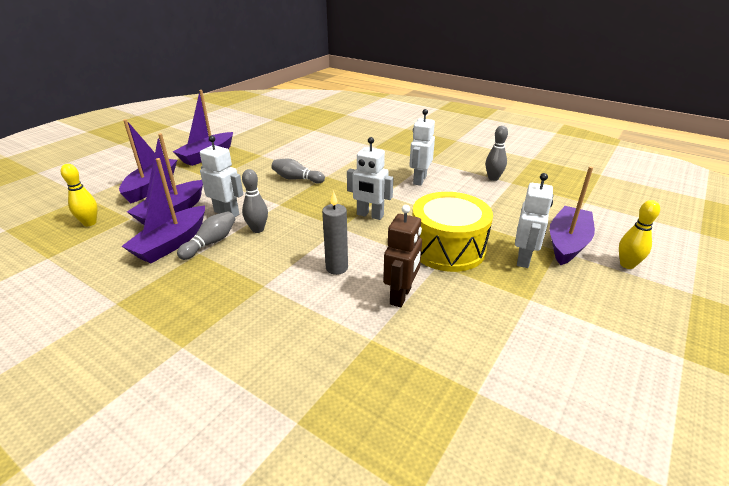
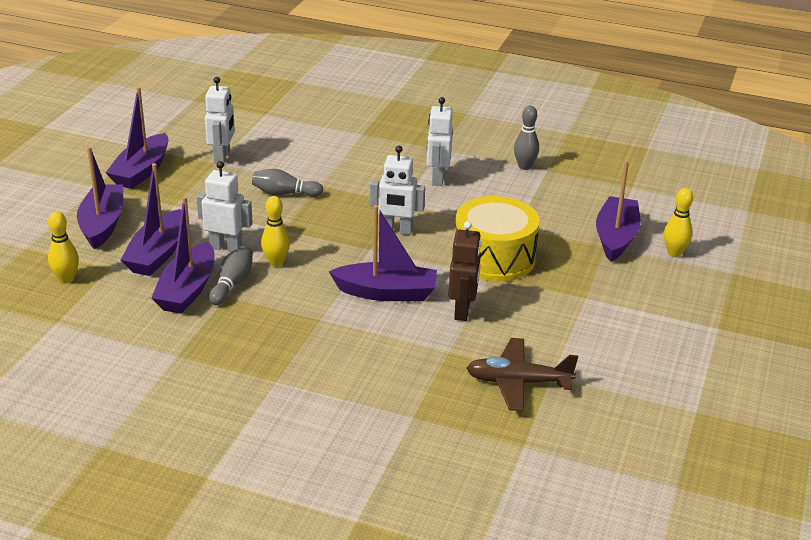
camera: 15 degrees left, 0 degrees up
grey bowling pin [242,169,268,233] -> yellow bowling pin [261,196,290,267]
grey candle [322,191,348,275] -> purple boat [329,205,437,301]
white robot [515,173,553,268] -> white robot moved to [205,77,235,164]
none -> brown plane [466,338,578,411]

